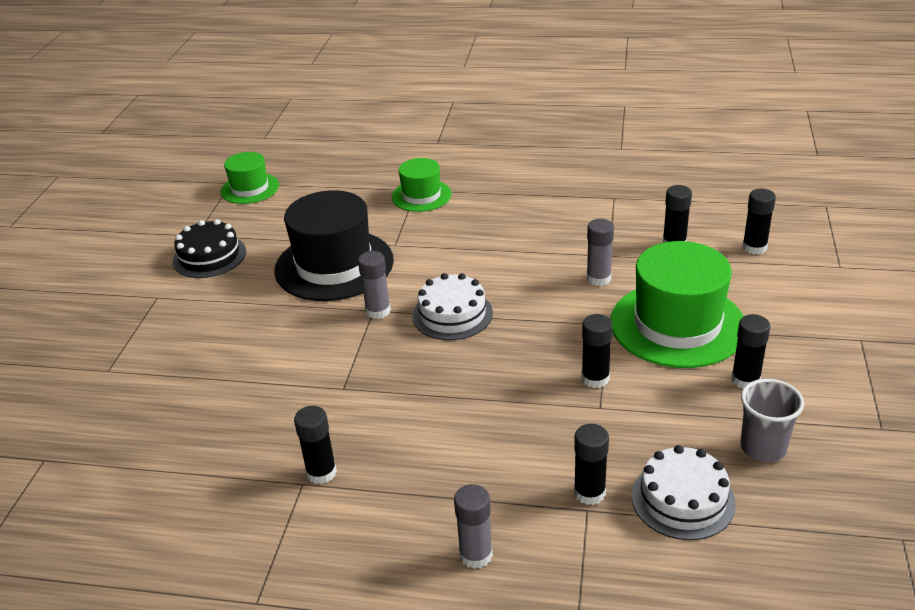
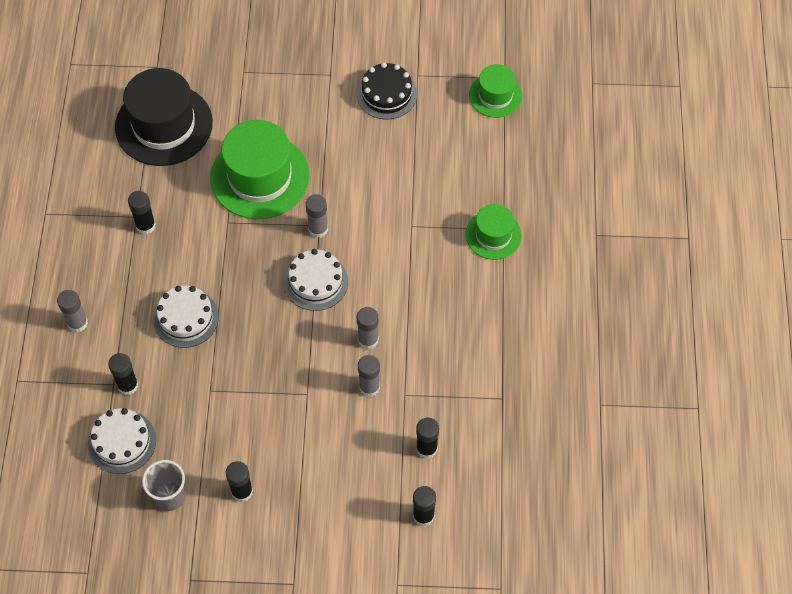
camera: 80 degrees right, 25 degrees up
black hat [274,190,394,301] -> black hat moved to [115,68,213,166]
black glue stick [582,314,613,388] -> none
green hat [610,241,744,368] -> green hat moved to [210,120,310,219]
none -> white cake [153,286,219,348]
none -> grey glue stick [357,307,379,349]

